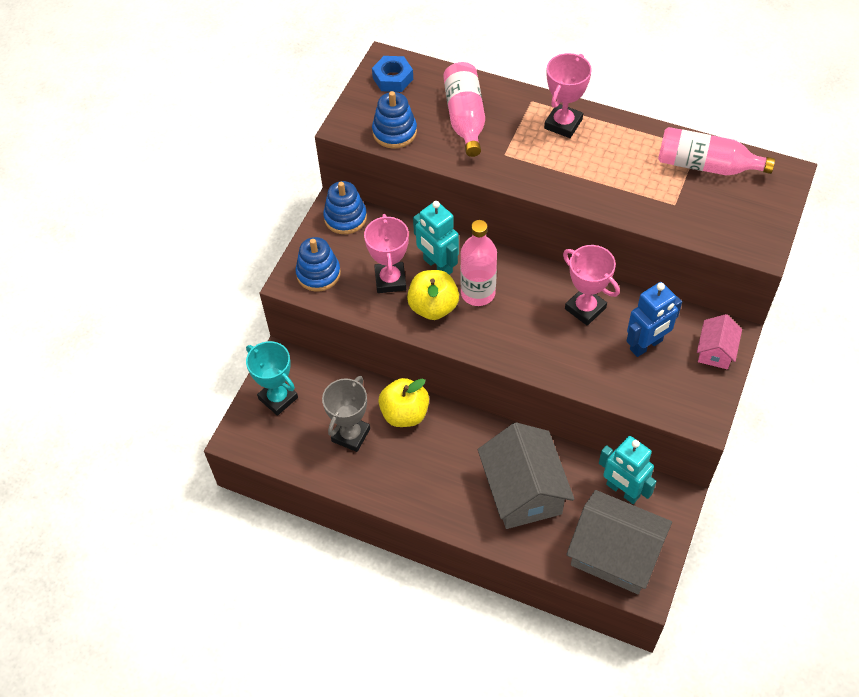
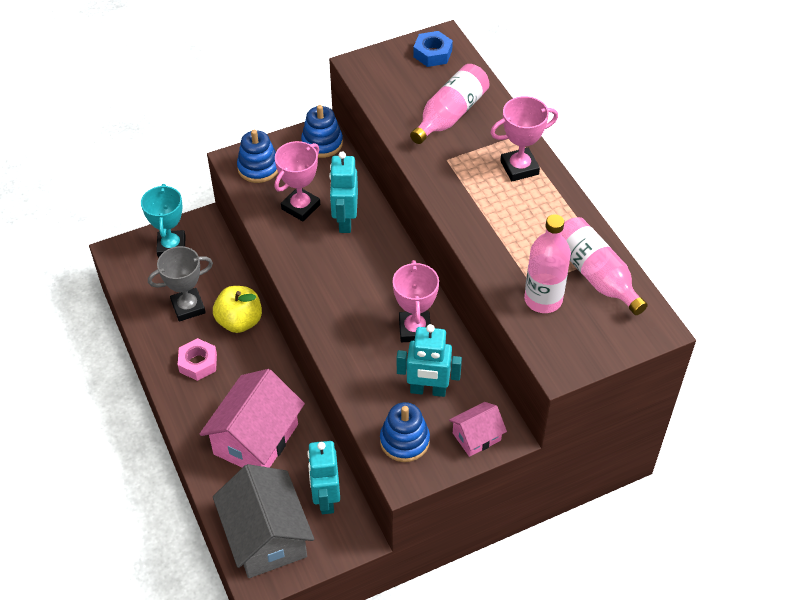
camera: 40 degrees right, 5 degrees down
blue stacking toy [372,91,417,149] -> blue stacking toy moved to [380,402,430,462]
yellow apple [407,270,459,320] -> none
pink bottle [460,220,497,306] -> pink bottle moved to [524,214,571,313]
grey house [478,422,574,529] -> pink house [199,369,305,468]
blue robot [626,282,682,357] -> turquoise robot [397,324,462,397]
none -> pink nut [178,338,217,381]

